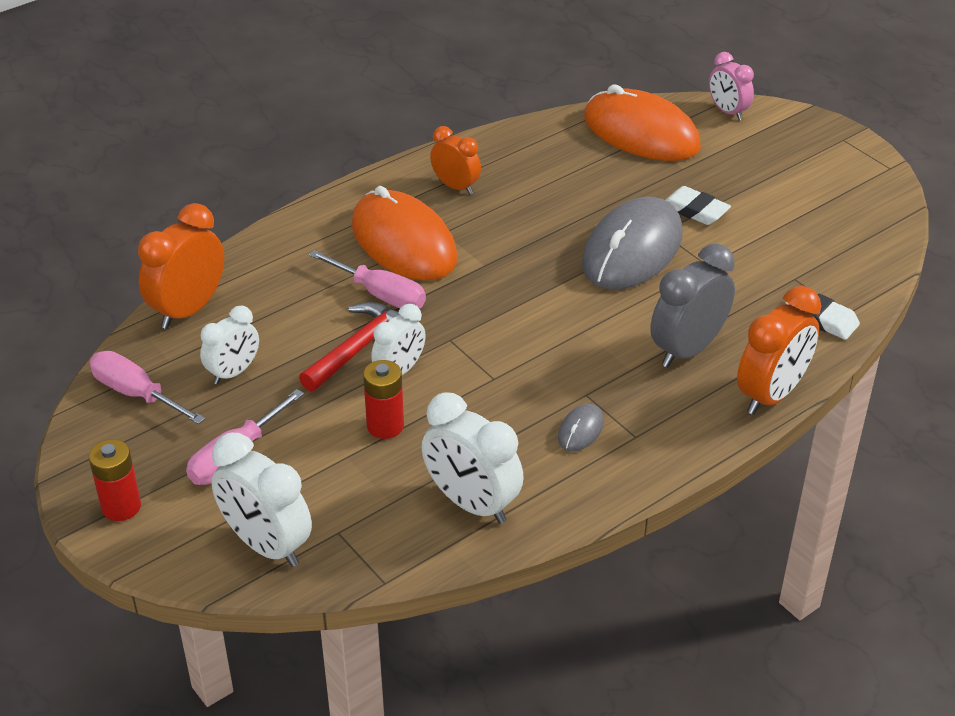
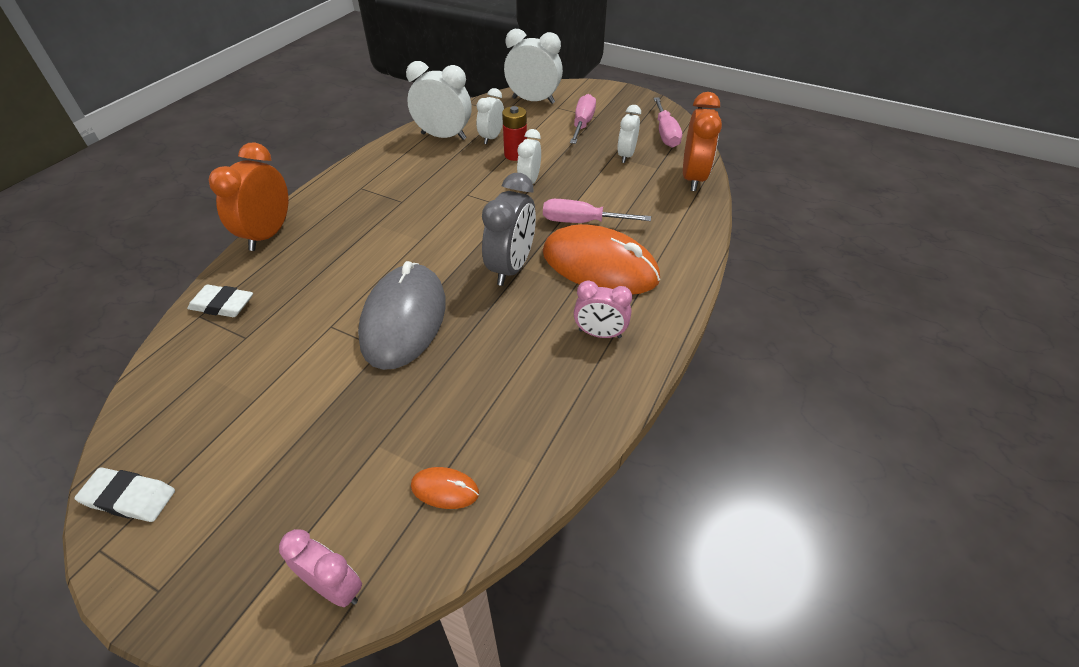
camera: 155 degrees right, 5 degrees up
pink screwdriver [89,351,205,424] -> pink screwdriver turned 75 degrees clockwise [654,97,682,148]
red battery [89,439,141,521] -> none
red hammer [299,302,400,392] -> none
orange clock [430,126,481,195] -> pink clock [574,280,632,338]
grey mouse [558,404,604,452] -> none
orange mouse [584,84,701,161] -> orange mouse [411,467,479,509], size x0.41
grey clock [650,243,735,367] -> grey clock moved to [482,173,536,286]
white eraser [665,186,731,225] -> white eraser moved to [75,467,175,522]
none -> white clock [476,88,504,144]

